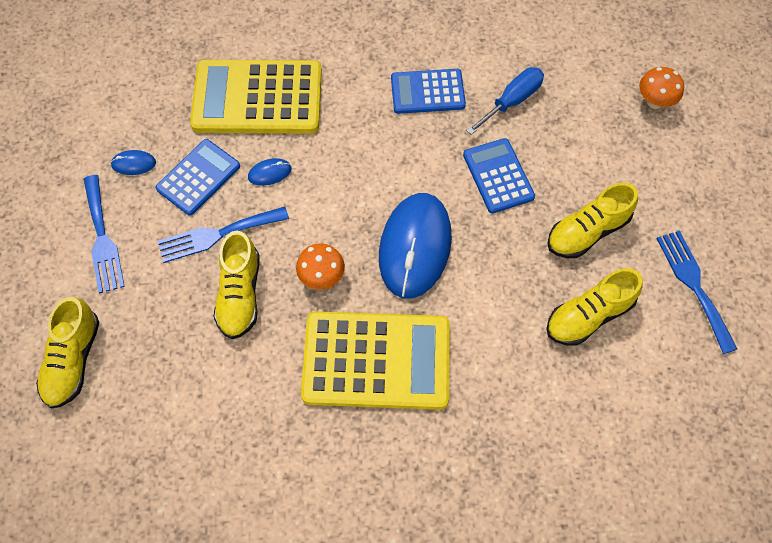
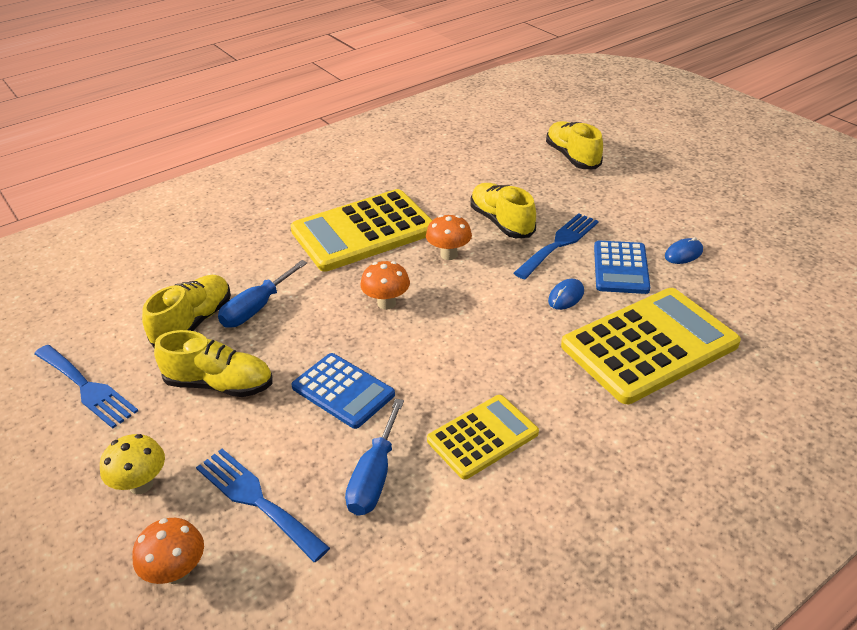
camera: 150 degrees right, 25 degrees down
blue fork [84,175,125,293] -> blue fork moved to [196,449,330,562]
blue mouse [379,193,452,298] -> orange mushroom [360,261,410,310]
blue calculator [391,69,466,114] -> yellow calculator [427,395,539,480]
yellow shoe [547,183,638,258] -> yellow shoe turned 75 degrees clockwise [154,330,272,397]
none -> yellow mushroom [100,434,165,494]
none -> blue screwdriver [218,260,307,328]

